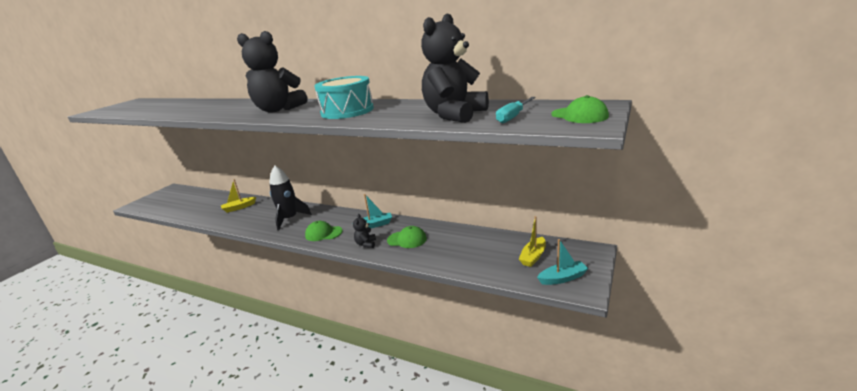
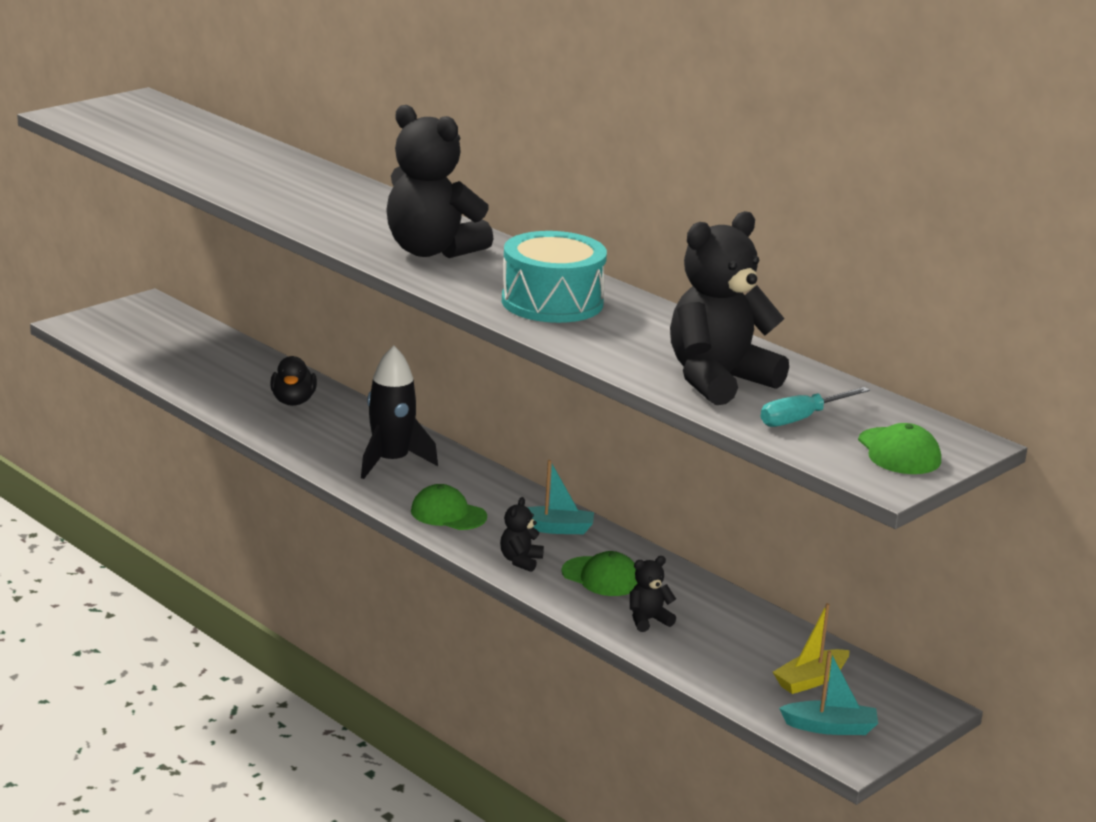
camera: 15 degrees right, 0 degrees up
yellow boat [221,179,256,213] -> black duck [270,356,317,406]
none -> black teddy bear [630,556,676,632]

